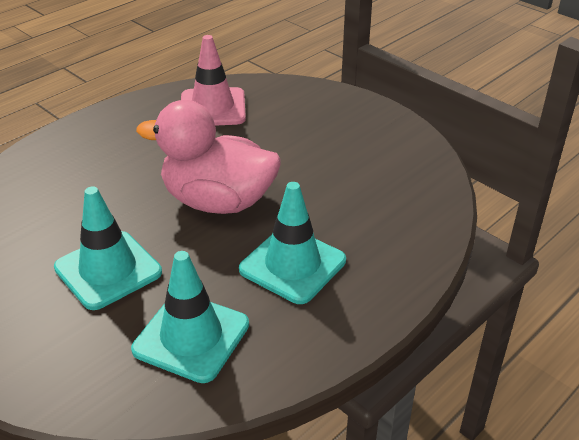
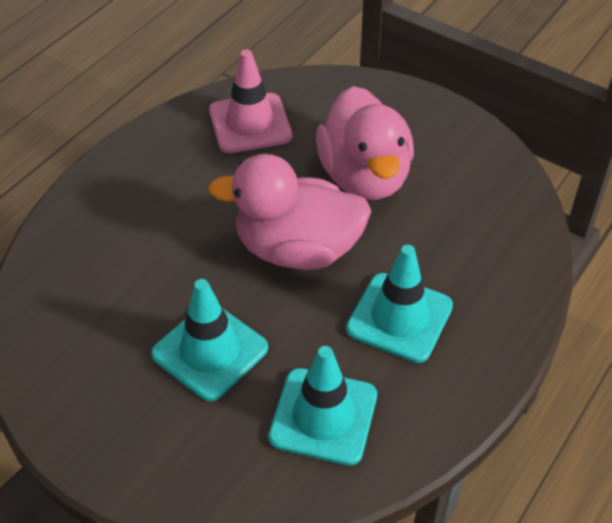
camera: 10 degrees left, 10 degrees up
none -> pink duck [316,86,414,200]

